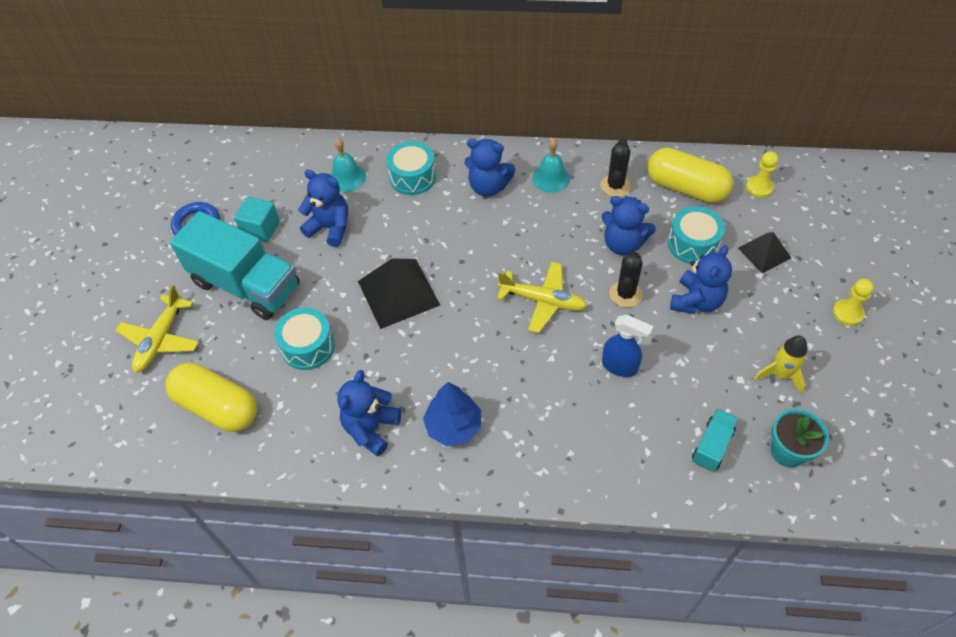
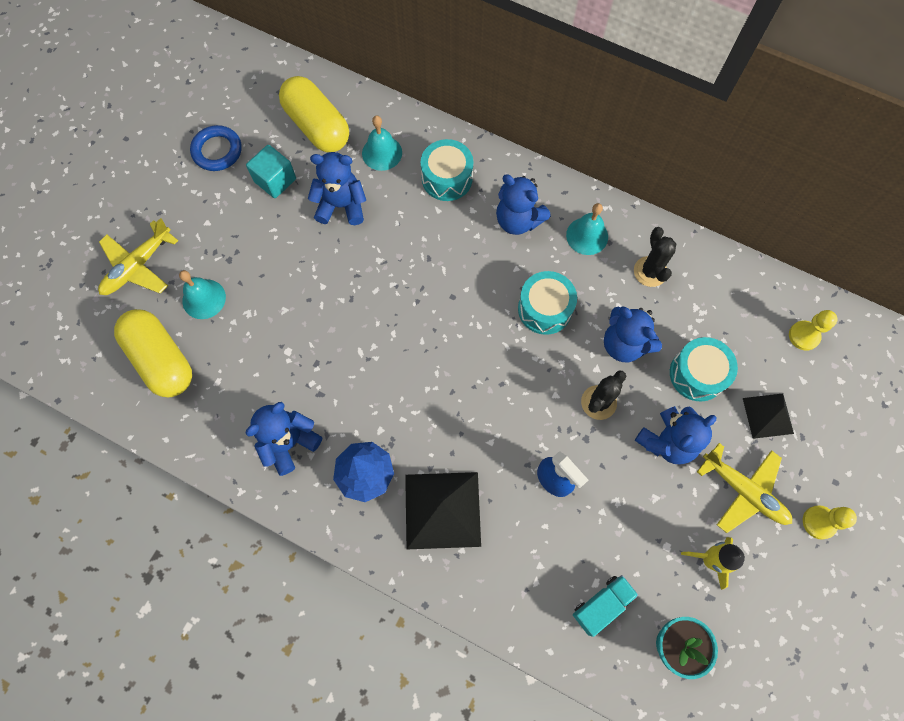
camera: 20 degrees right, 15 degrees up
turquoise truck [170,211,300,320] -> none
turquoise drum [274,307,335,370] -> turquoise drum moved to [518,271,577,335]
blue teddy bear [298,169,348,247] -> blue teddy bear turned 45 degrees counterclockwise [308,152,366,225]
black pyramid [358,258,440,329] -> black pyramid moved to [405,472,481,549]
yellow plane [497,262,587,333] -> yellow plane moved to [697,443,792,533]
black cactus [601,138,631,197] -> black cactus turned 45 degrees counterclockwise [634,227,676,287]
yellow capsule [647,147,733,203] -> yellow capsule moved to [279,76,349,152]
none -> turquoise bell [179,270,226,319]

